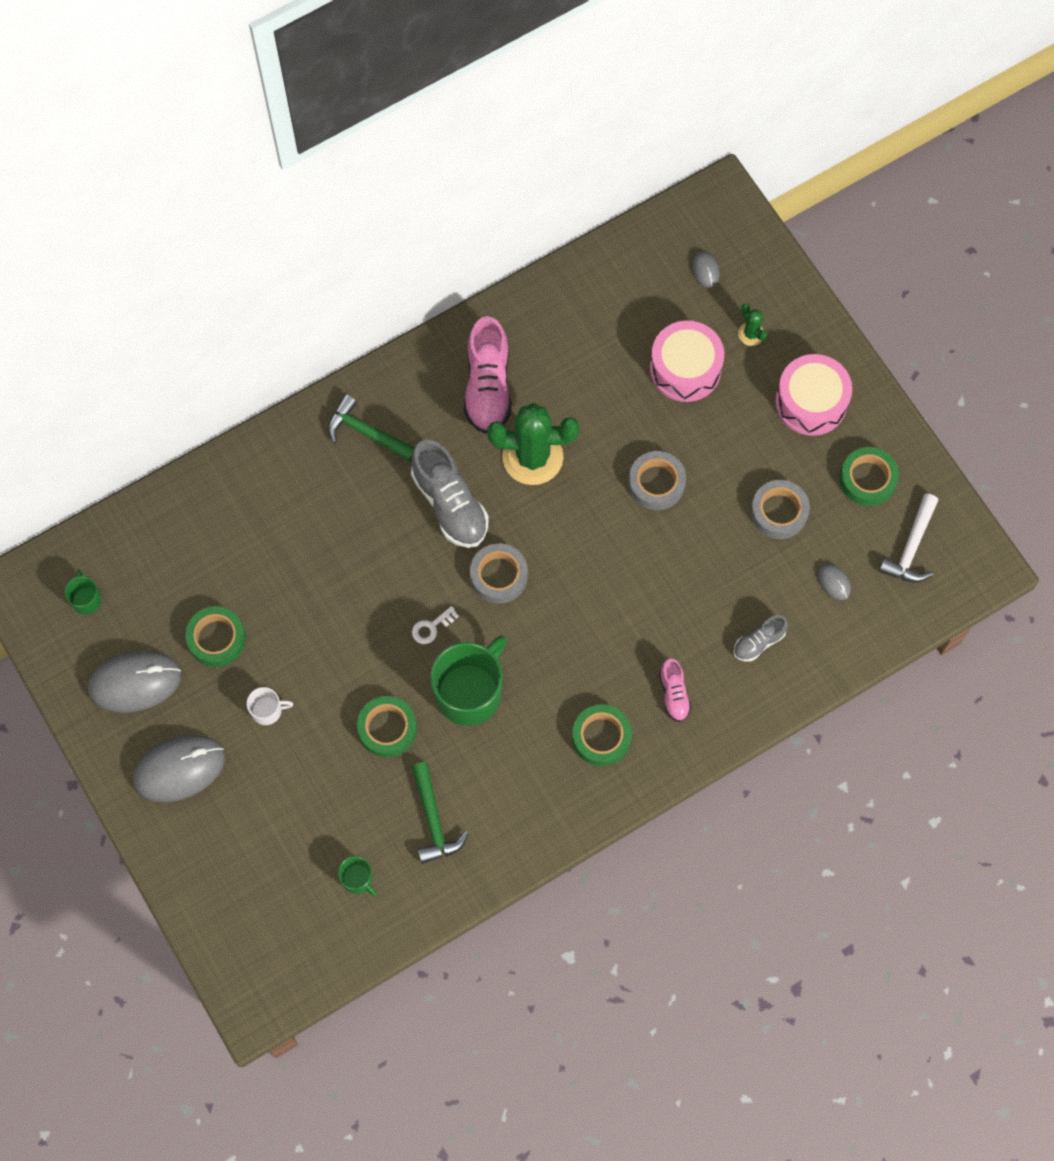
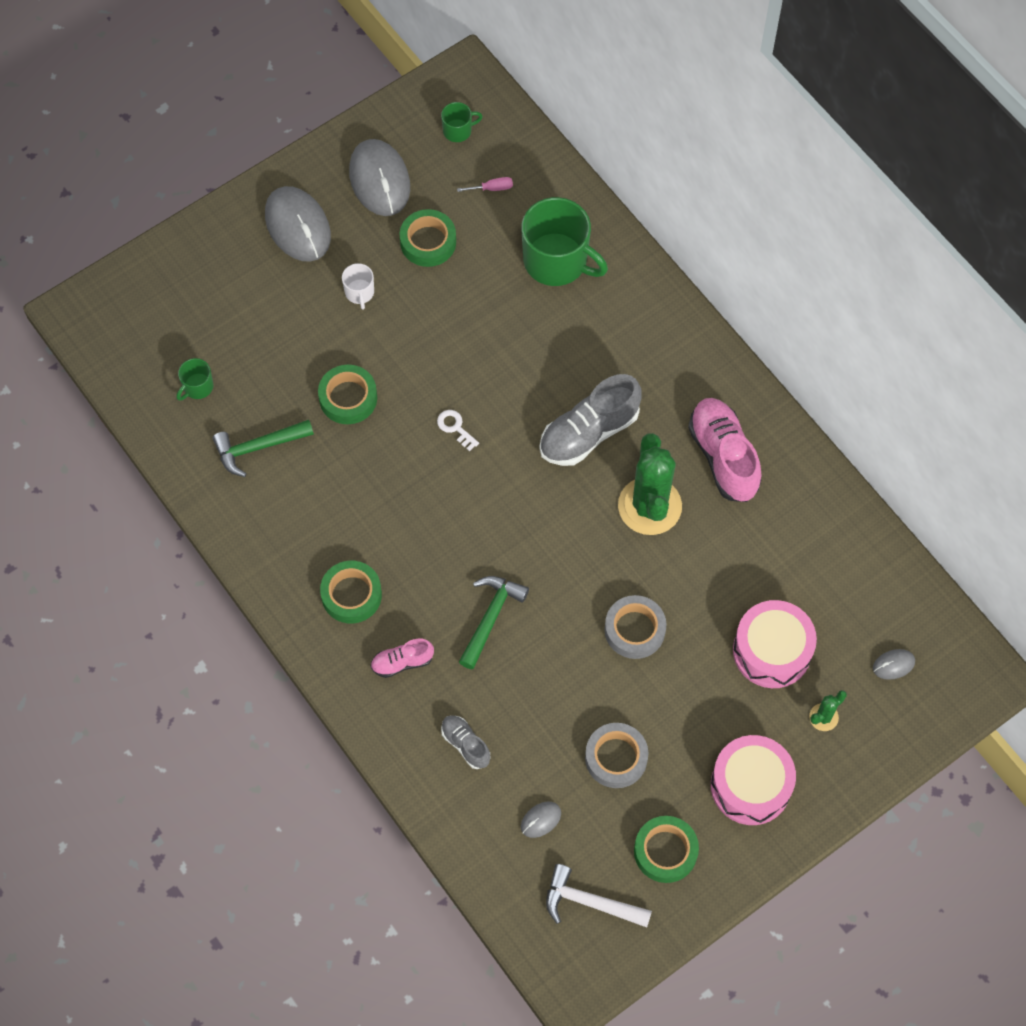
camera: 85 degrees right, 5 degrees down
green hammer [328,394,415,461] -> green hammer moved to [459,576,529,670]
green mug [430,636,507,726] -> green mug moved to [521,197,608,286]
pink shoe [464,316,511,434] -> pink shoe turned 75 degrees clockwise [688,398,761,502]
grey tape [470,543,528,603] -> none
none -> pink screwdriver [457,177,513,192]

